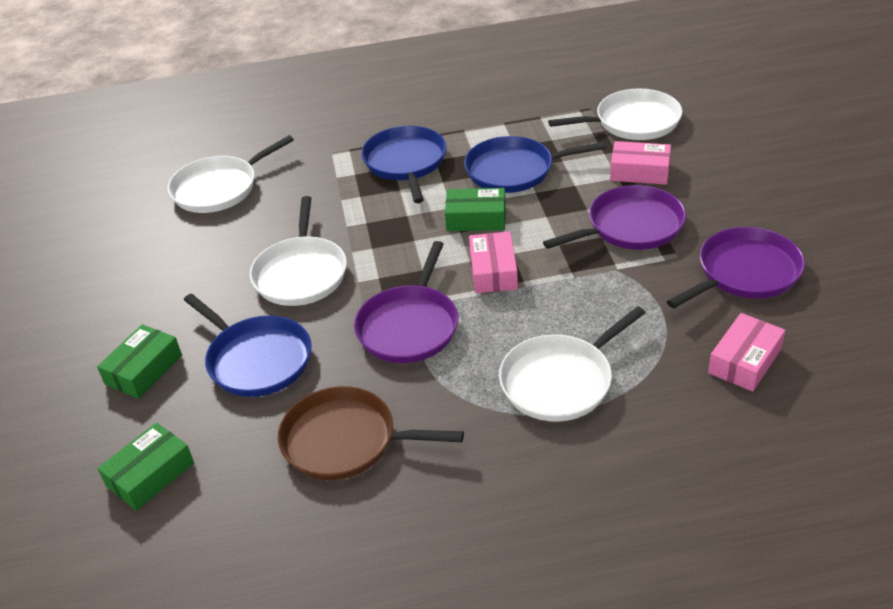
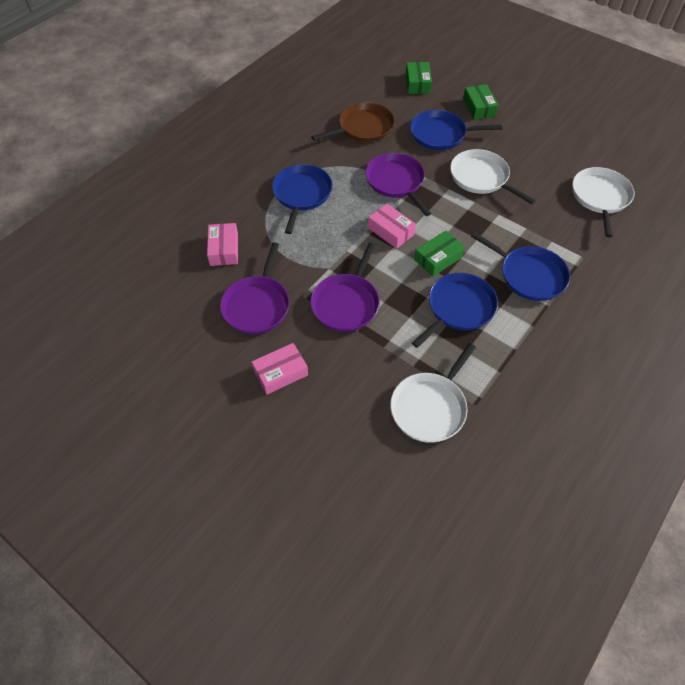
camera: 135 degrees right, 15 degrees up
white pan [499,306,646,422] -> blue pan [272,164,333,234]
pink box [610,141,671,185] -> pink box moved to [252,343,308,395]

